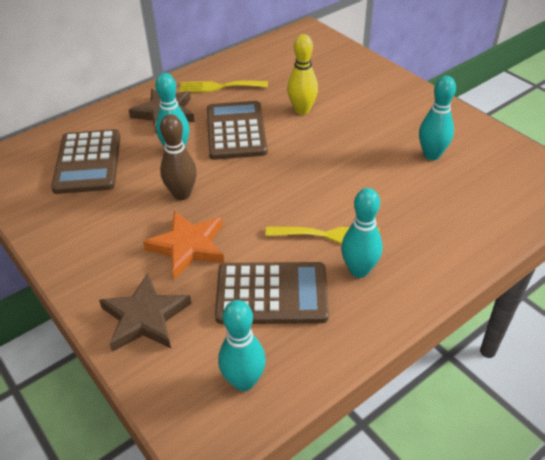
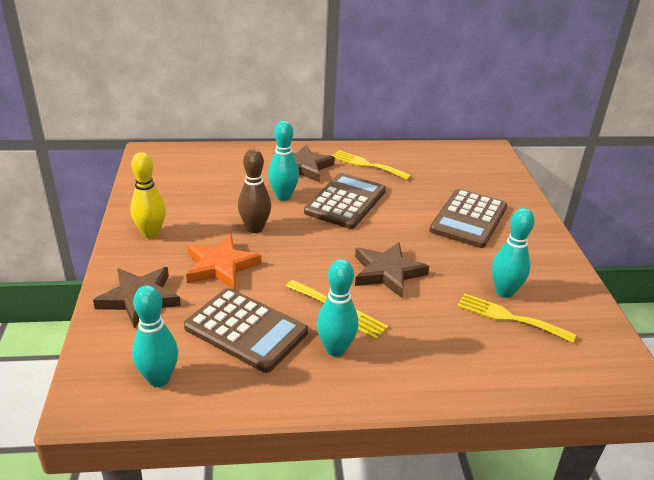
camera: 30 degrees right, 10 degrees down
brown calculator [51,129,120,194] -> brown calculator moved to [429,189,507,248]
yellow bowling pin [287,34,318,115] -> yellow bowling pin moved to [130,152,166,239]
none -> brown star [355,242,429,298]
none -> yellow fork [457,293,576,343]

